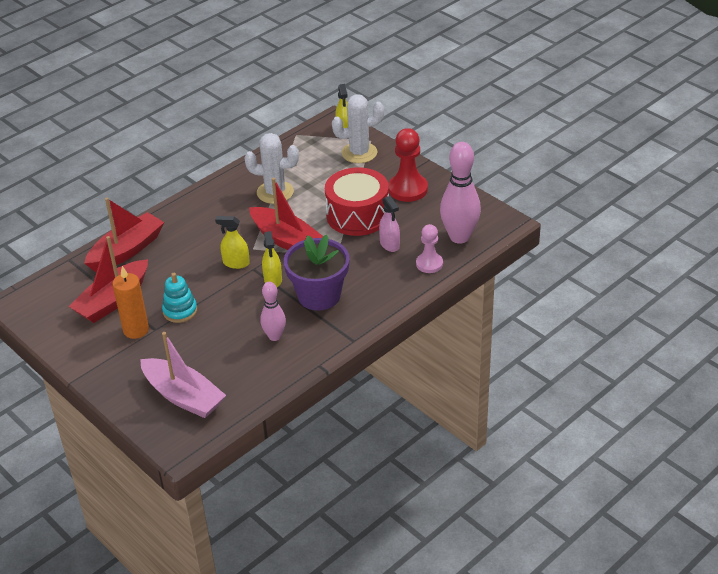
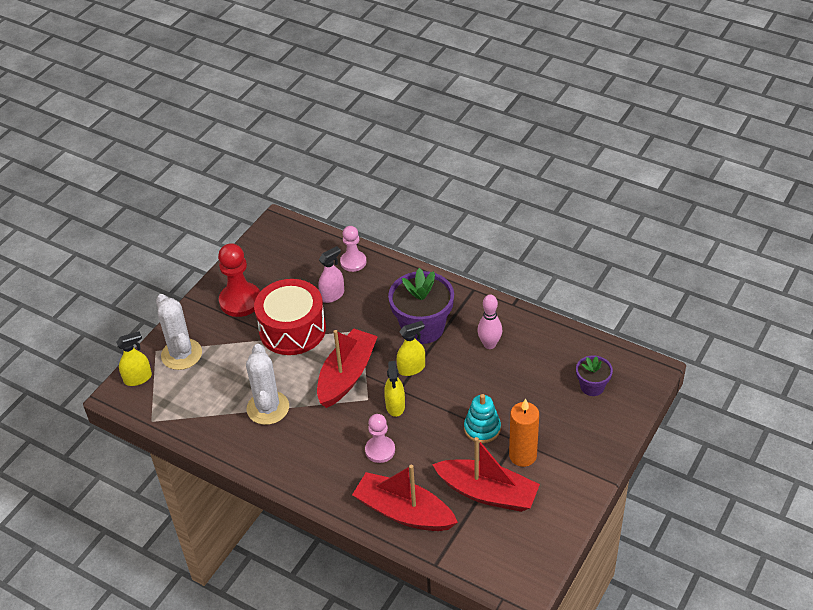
camera: 105 degrees left, 5 degrees up
pink boat [140,332,226,418] -> purple flower pot [576,355,613,396]
pink bowling pin [440,142,481,244] -> none
none -> pink pawn [365,414,395,463]

